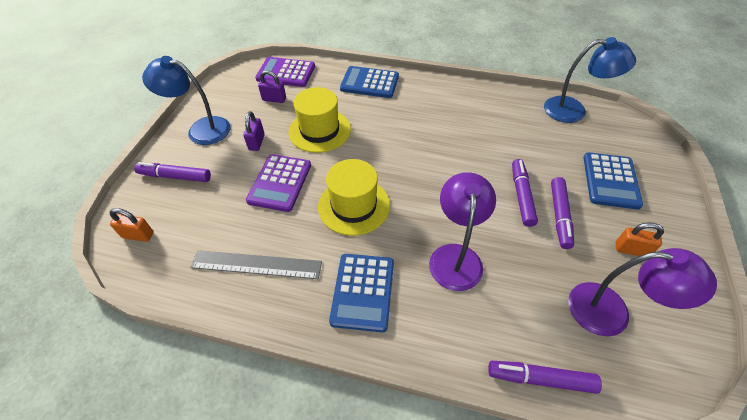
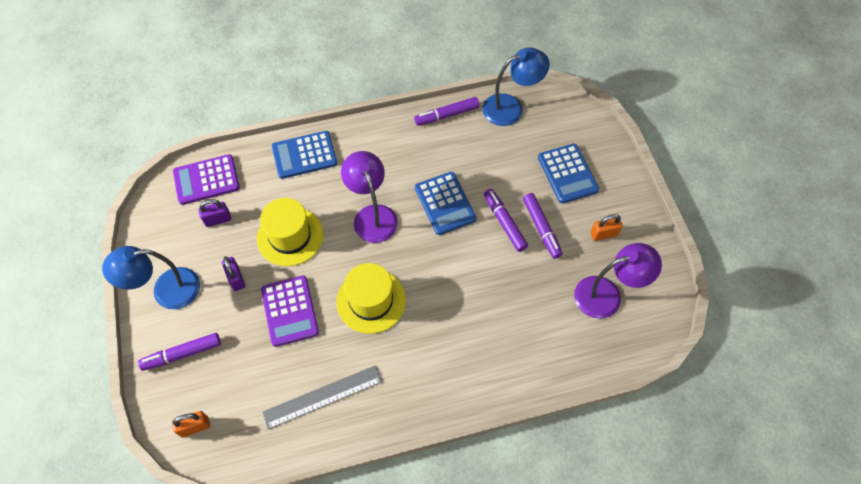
camera: 30 degrees left, 10 degrees up
blue calculator [329,254,394,332] -> blue calculator moved to [415,172,477,235]
purple lamp [429,172,496,291] -> purple lamp moved to [341,151,398,243]
purple marker [488,361,602,394] -> purple marker moved to [414,97,479,126]

